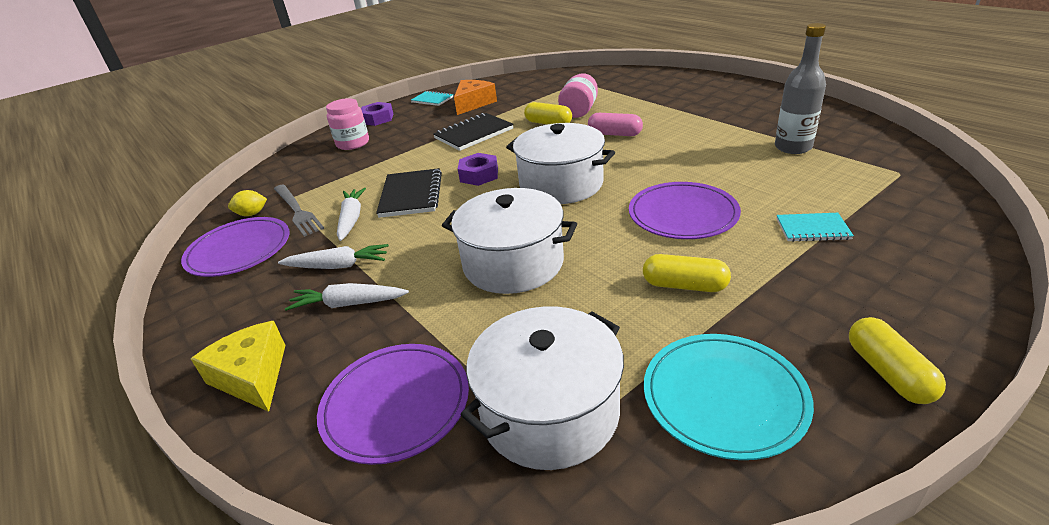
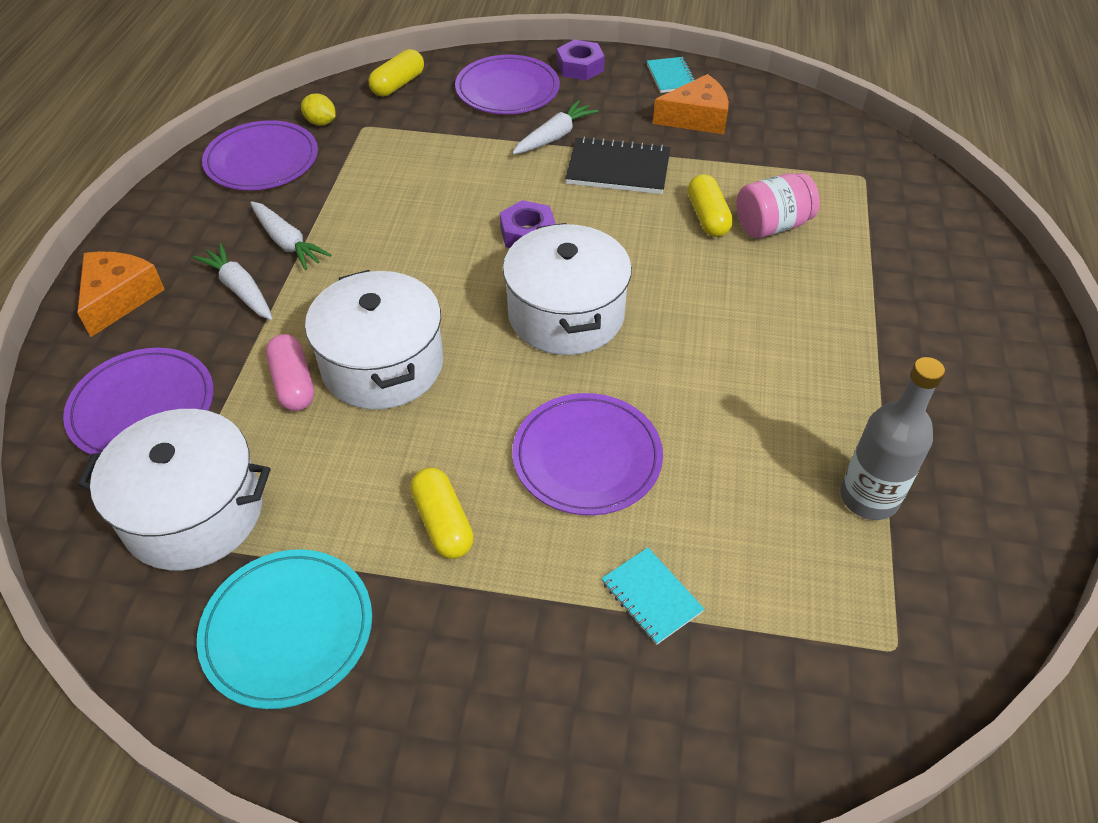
camera: 45 degrees right, 15 degrees up
yellow cheese [191,321,286,412] -> orange cheese [77,251,165,337]
grey fork [274,184,324,237] -> none
pink jar [326,98,369,150] -> purple plate [455,55,560,114]
white carrot [337,188,366,241] -> white carrot moved to [512,100,598,154]
black notebook [376,168,442,218] -> none
pink capsule [588,113,643,136] -> pink capsule moved to [266,334,314,411]
yellow capsule [849,317,946,404] -> yellow capsule moved to [368,49,424,96]

